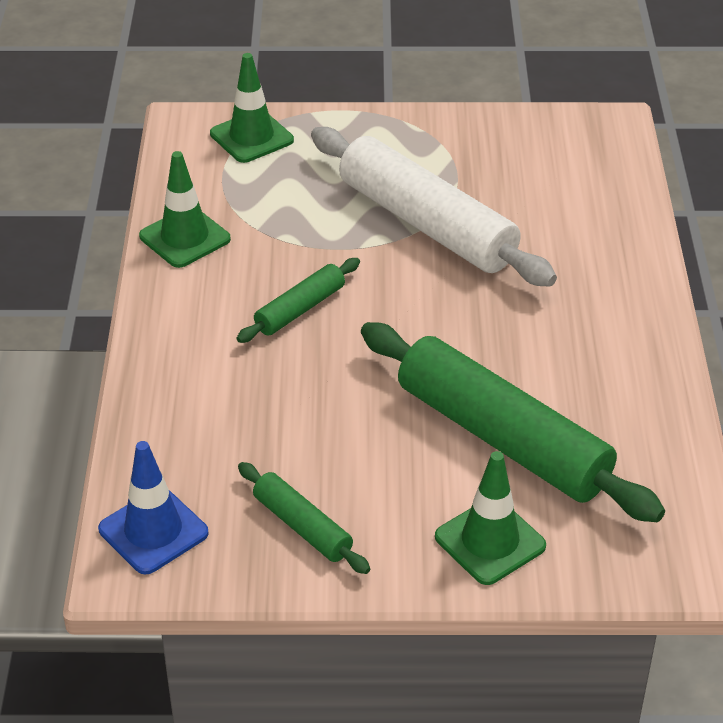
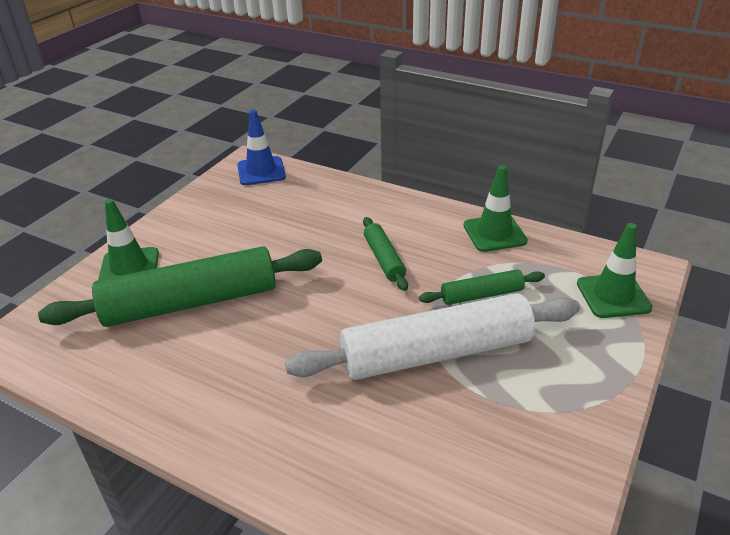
camera: 120 degrees right, 5 degrees down
green rolling pin [238,462,370,574] -> green rolling pin moved to [419,269,545,305]

